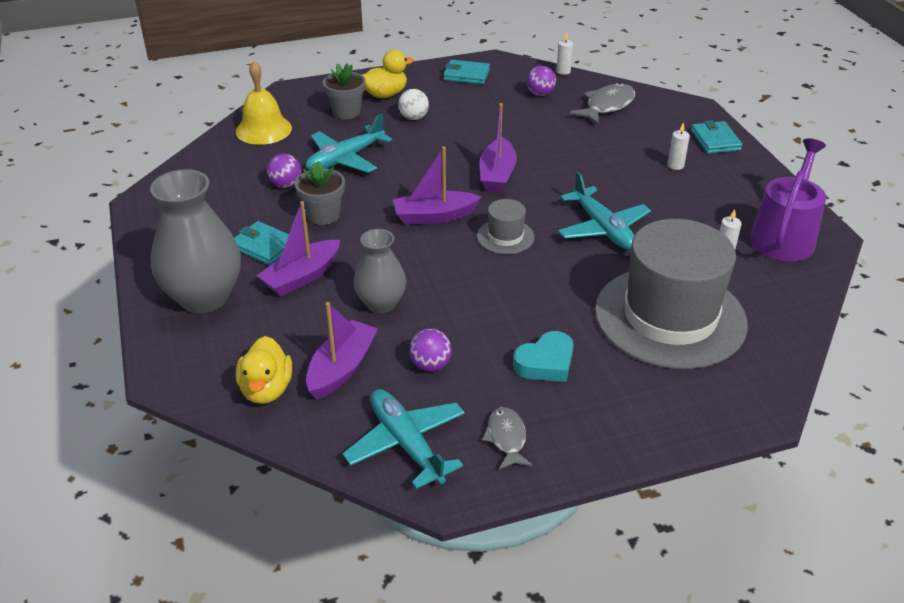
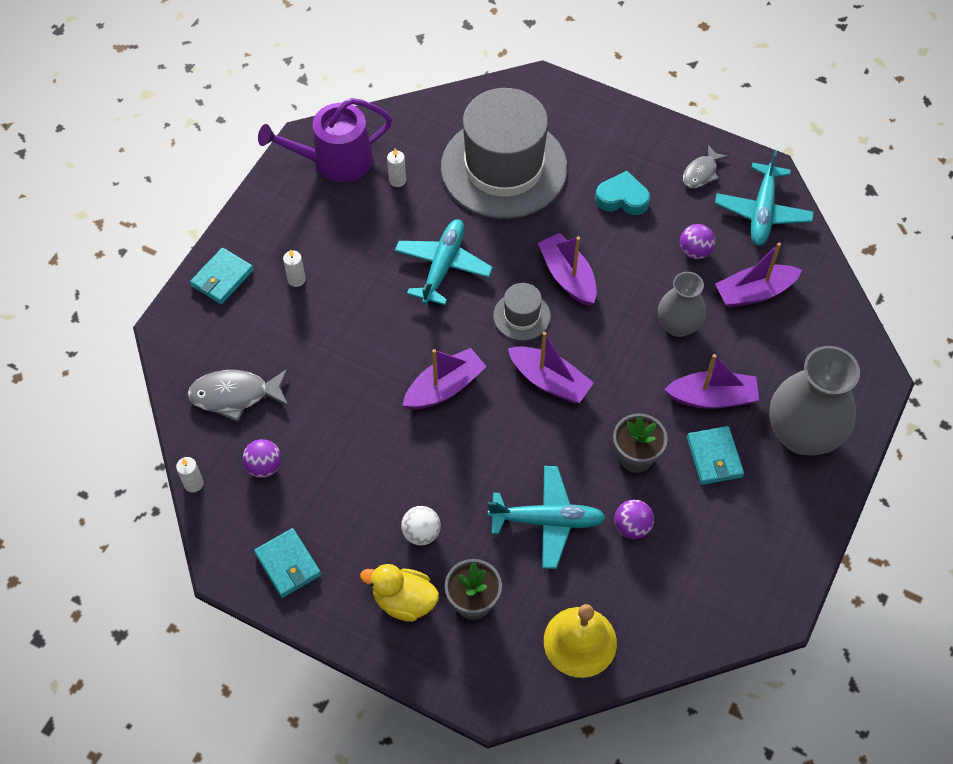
camera: 135 degrees left, 20 degrees up
yellow duck [236,336,292,404] -> none
none -> purple boat [538,233,597,306]

